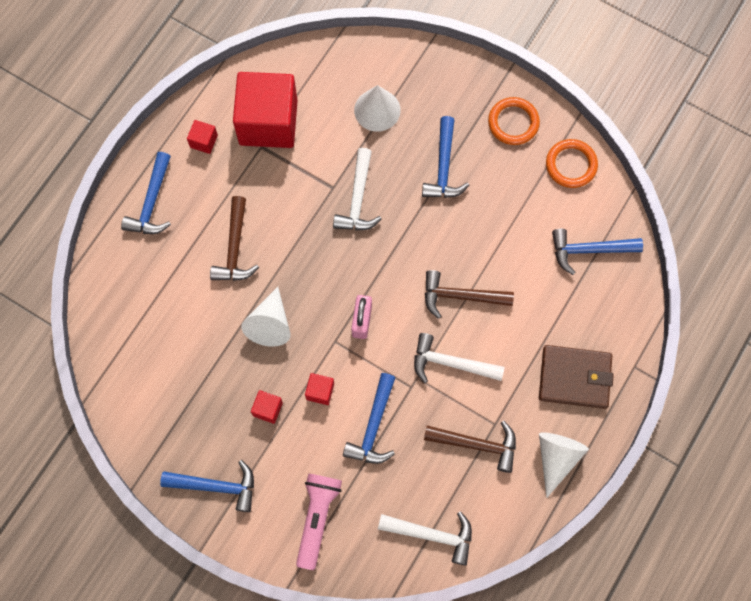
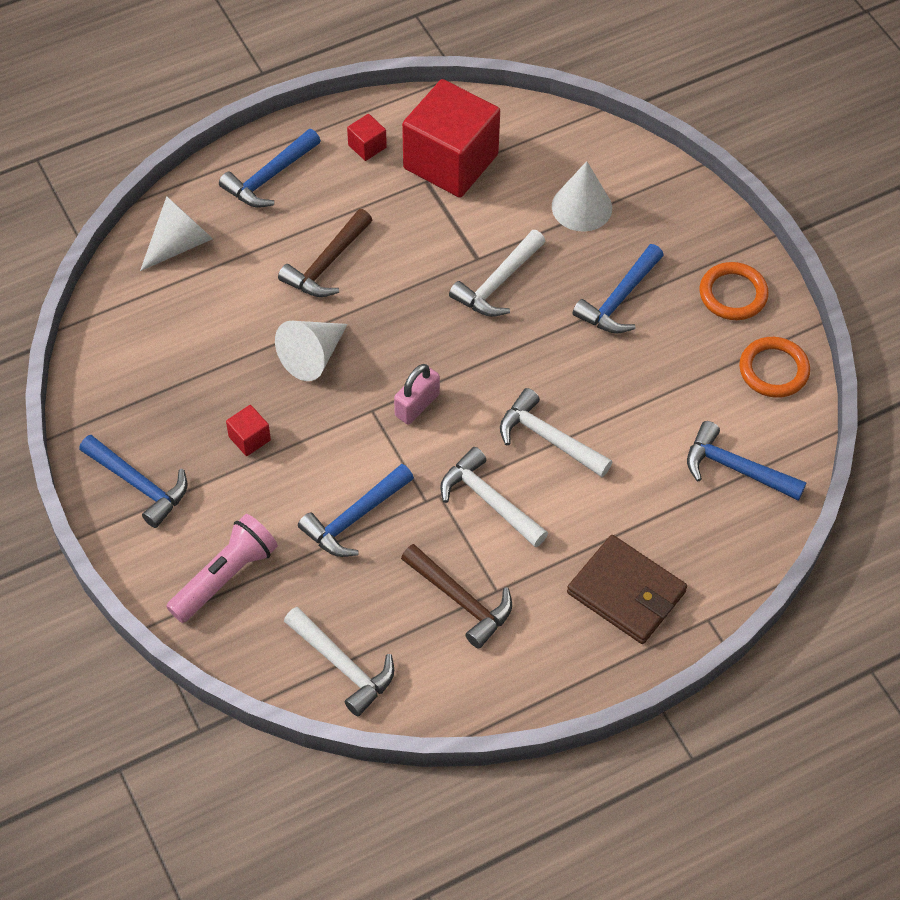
camera: 30 degrees right, 15 degrees down
red cube [305,373,334,405] -> none
brown hammer [425,270,514,319] -> white hammer [500,388,612,477]
white cone [539,432,589,498] -> white cone moved to [140,196,213,271]

